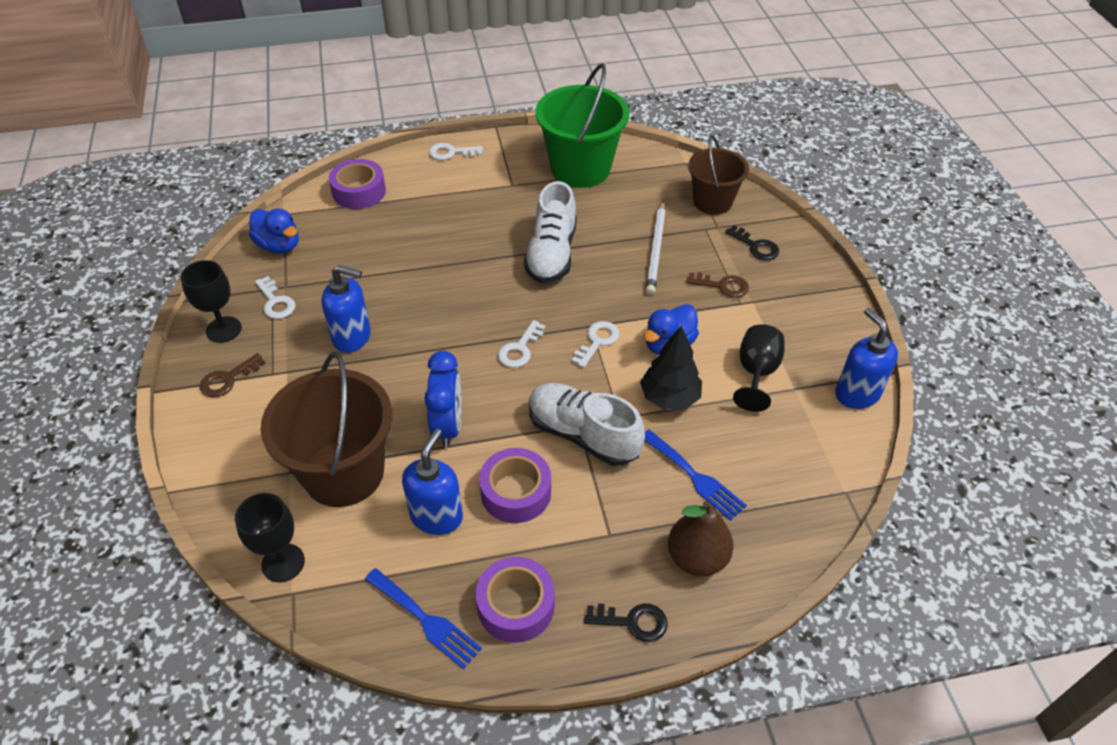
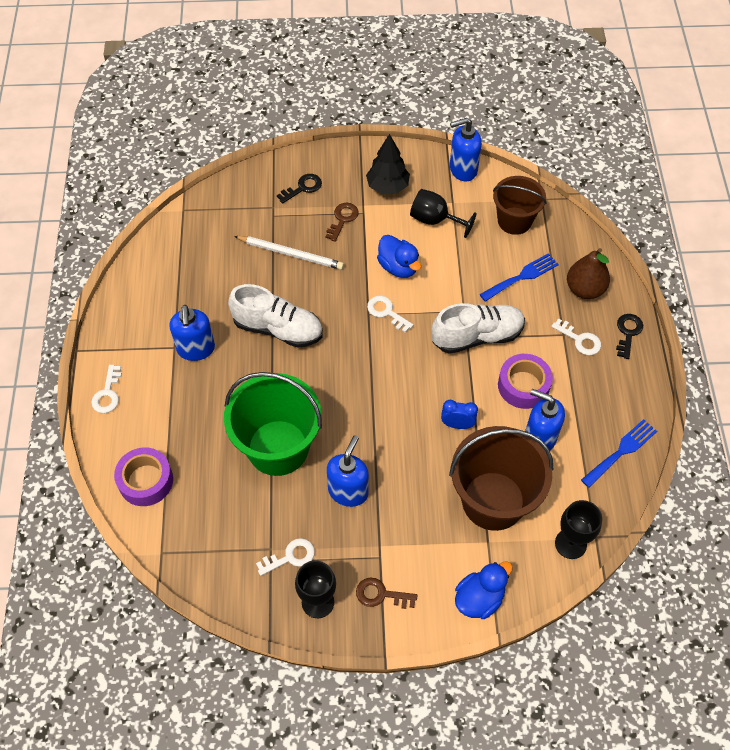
camera: 80 degrees left, 10 degrees up
brown key [200,353,265,397] -> brown key turned 135 degrees clockwise [356,578,417,609]
blue duck [249,208,299,254] -> blue duck moved to [455,562,513,619]
blue clock [424,351,461,448] -> blue clock [441,400,478,429], size x0.63
purple tape [476,557,555,643] -> none
white key [498,320,545,368] -> white key moved to [551,318,601,355]
white shoe [529,383,645,466] -> white shoe turned 150 degrees counterclockwise [431,303,525,354]
green bucket [536,63,630,188] -> green bucket moved to [224,372,322,476]
black tree [640,325,702,410] -> black tree moved to [366,134,410,194]
brown bucket [688,135,749,215] -> brown bucket moved to [493,176,546,235]
none -> blue soap dispenser [169,305,215,361]

